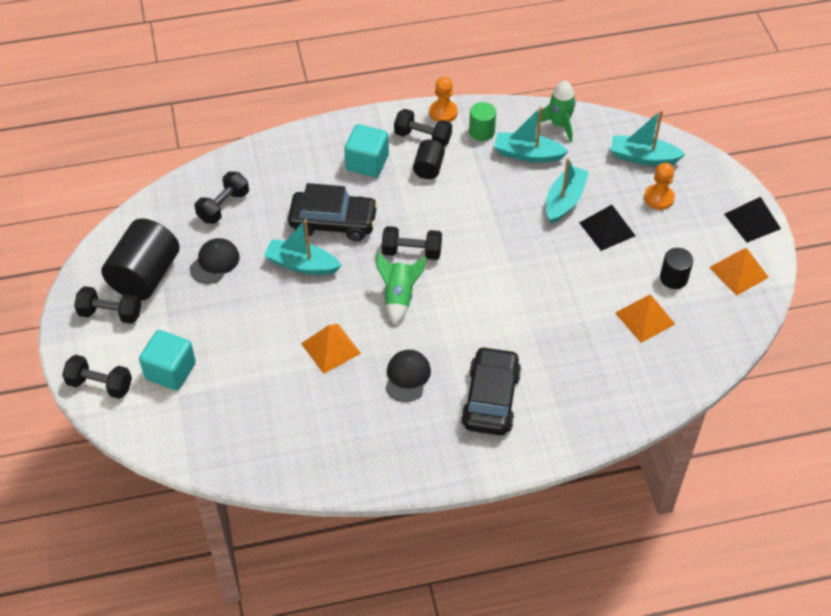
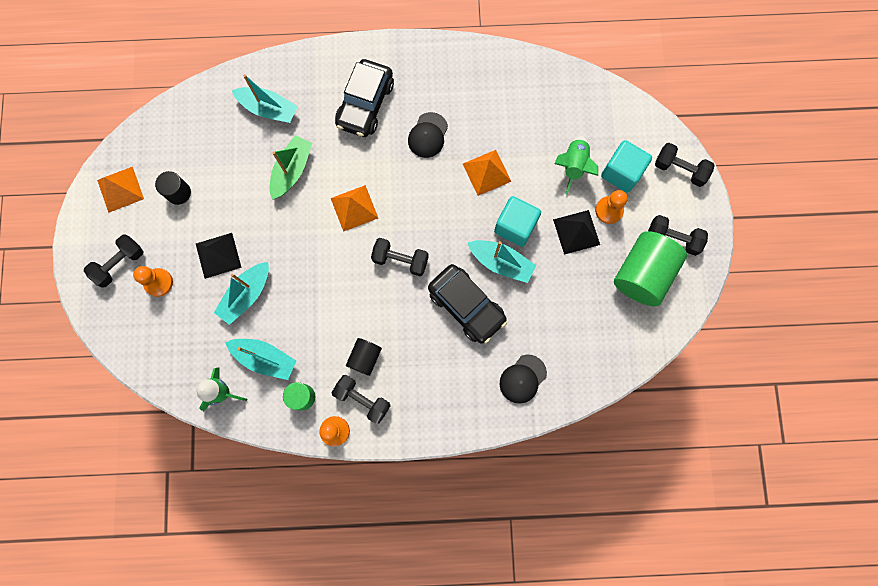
camera: 170 degrees left, 25 degrees up
black cylinder [101,219,180,301] -> green cylinder [614,231,687,307]
black cap [190,238,240,284] -> black cap moved to [500,355,547,404]
black dumbbell [195,171,249,224] -> black dumbbell moved to [84,234,143,288]
black car [288,183,378,241] -> black car turned 150 degrees counterclockwise [428,264,507,344]
turquoise cube [344,124,389,177] -> turquoise cube moved to [494,196,541,247]
green rocket [377,252,426,325] -> green rocket moved to [554,136,598,195]
turquoise boat [611,110,686,166] -> turquoise boat moved to [232,74,298,123]
orange pyramid [615,295,675,343] -> orange pyramid moved to [331,185,378,232]
black pyramid [724,197,781,243] -> black pyramid moved to [553,210,600,255]
none -> green boat [270,135,312,199]
none -> orange pawn [595,190,627,224]

